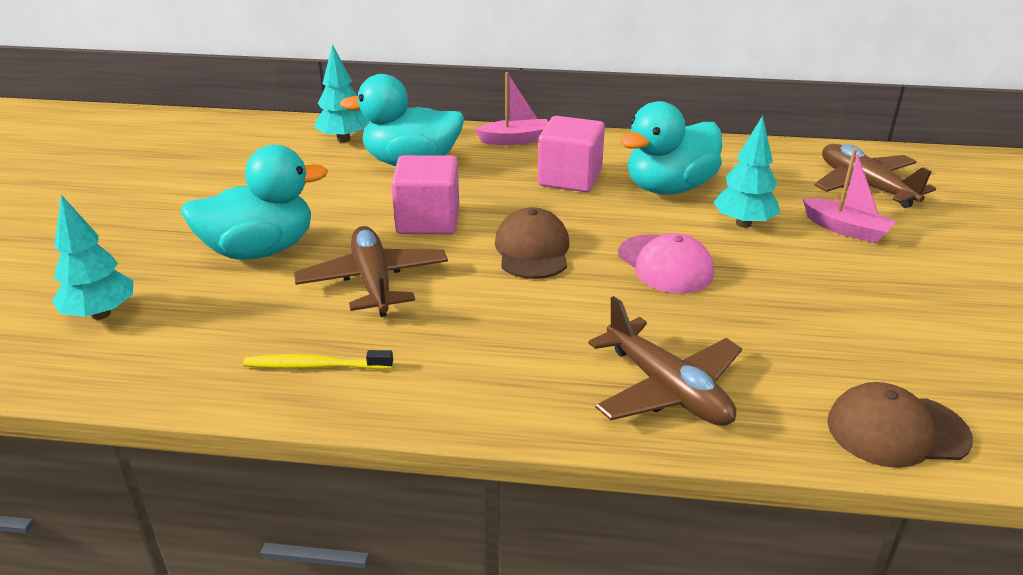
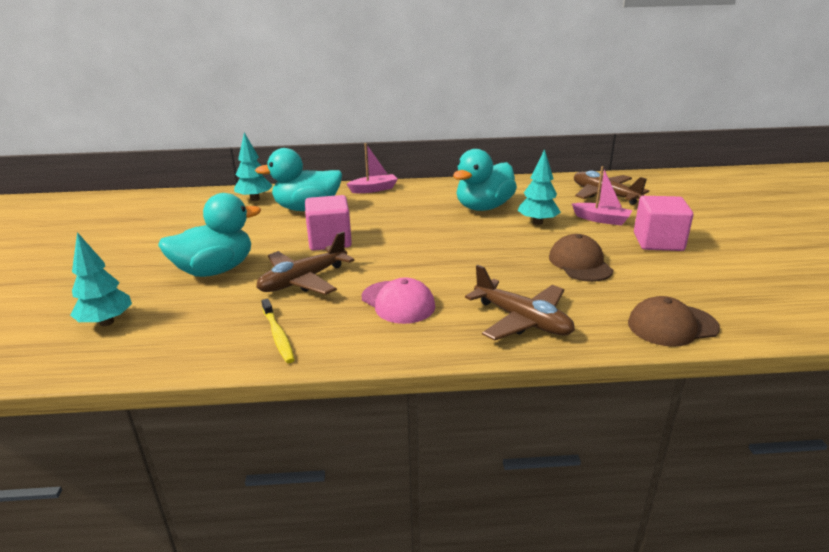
camera: 10 degrees left, 5 degrees down
yellow toothbrush [243,350,393,370] -> yellow toothbrush turned 105 degrees counterclockwise [262,299,295,363]
brown plane [294,226,448,317] -> brown plane turned 105 degrees counterclockwise [256,232,355,295]
brown cap [495,207,569,279] -> brown cap moved to [549,234,613,282]
pink cube [538,116,605,192] -> pink cube moved to [634,196,694,251]
pink cap [618,233,714,294] -> pink cap moved to [362,277,435,324]

